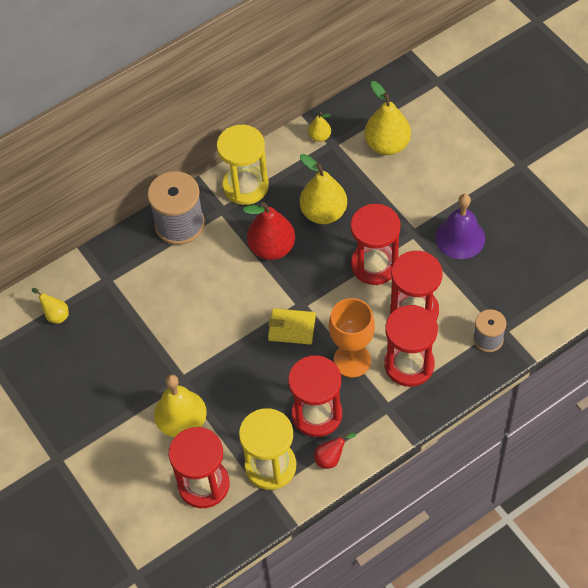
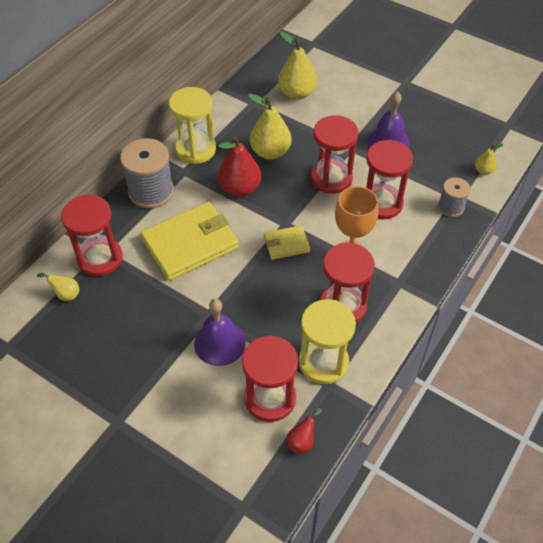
camera: 25 degrees left, 5 degrees down
yellow bell [154,374,207,437] -> purple bell [194,299,245,366]
yellow pear [308,112,331,142] -> yellow pear moved to [475,144,504,175]
red pear [314,433,356,469] -> red pear moved to [287,408,322,454]
red hourglass [384,305,438,387] -> red hourglass moved to [61,195,123,276]
none -> yellow wallet [140,202,239,281]

